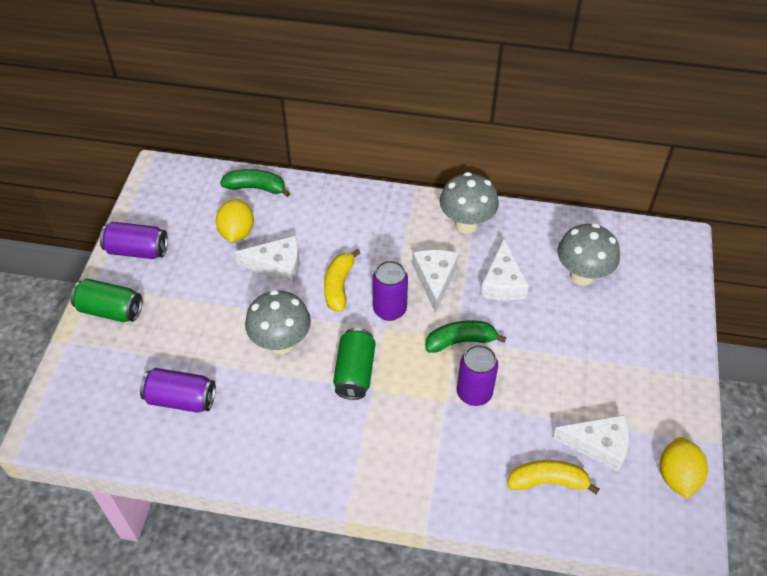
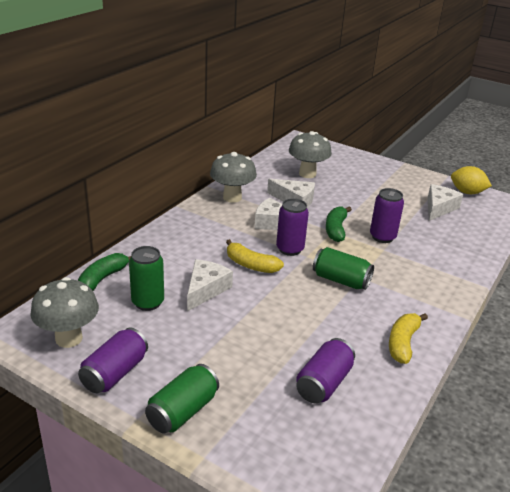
camera: 70 degrees left, 20 degrees down
yellow lemon [216,199,254,242] -> green can [129,246,164,311]
grey mushroom [245,290,311,354] -> grey mushroom moved to [30,277,99,348]
yellow banana [507,460,600,494] -> yellow banana moved to [389,313,428,364]

